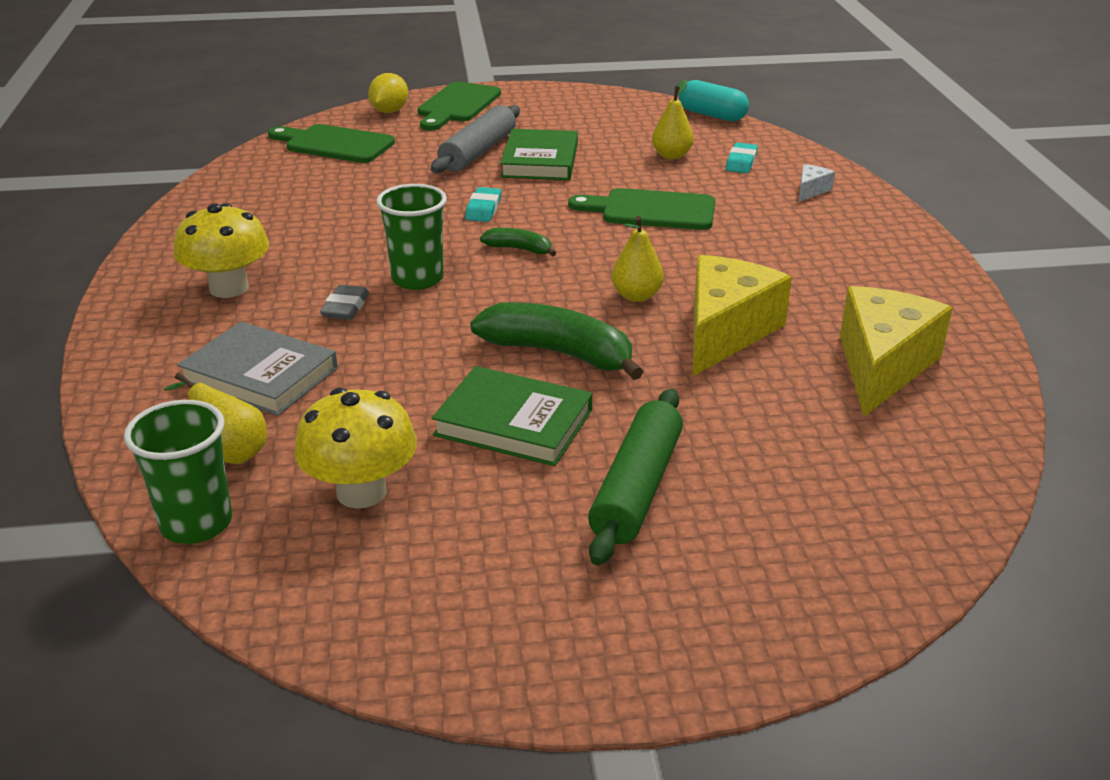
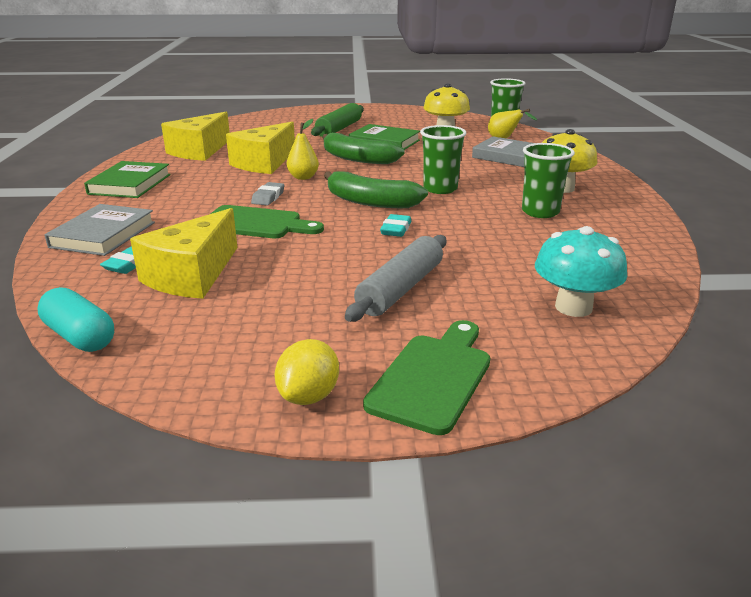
camera: 175 degrees left, 5 degrees down
green cutting board [268,124,395,163] -> turquoise mushroom [535,226,627,317]
grey eraser [320,285,369,320] -> grey eraser moved to [251,182,285,206]
yellow lemon [368,73,408,113] -> yellow lemon moved to [275,339,339,405]
green banana [480,228,556,256] -> green banana [324,171,428,208], size x1.97
green book [500,129,578,180] -> green book moved to [84,161,171,198]
yellow pear [652,79,694,159] -> yellow cheese [130,208,238,299]
white cheese [799,164,835,202] -> grey book [44,204,155,256]
none -> green cup [522,143,575,218]

